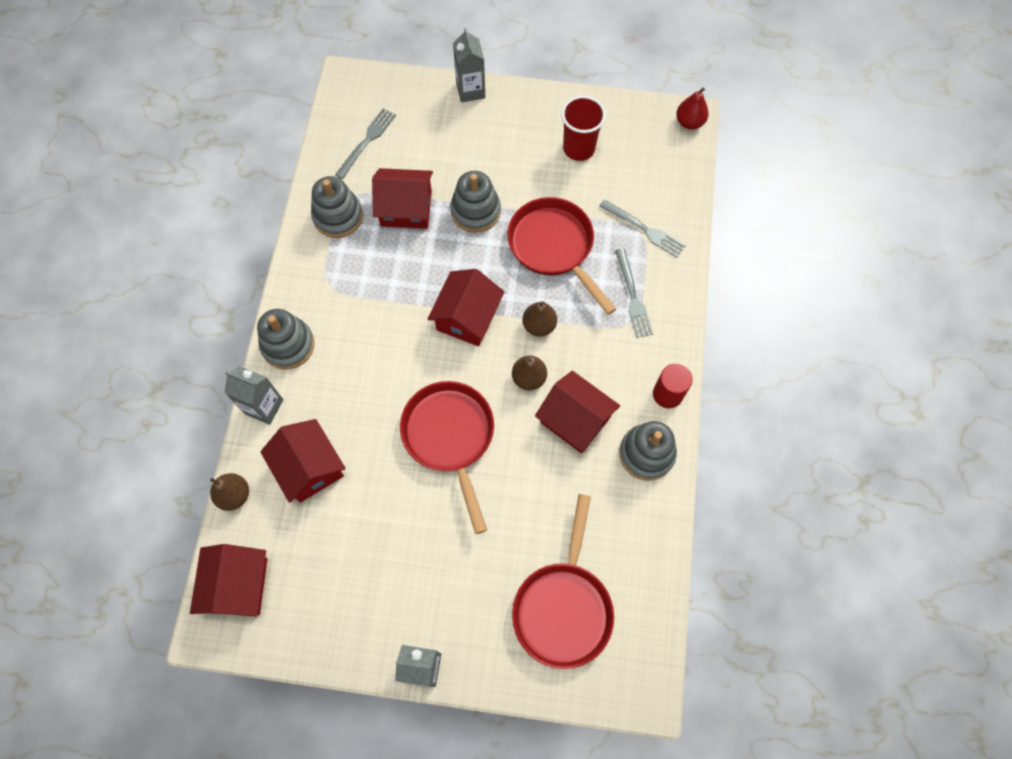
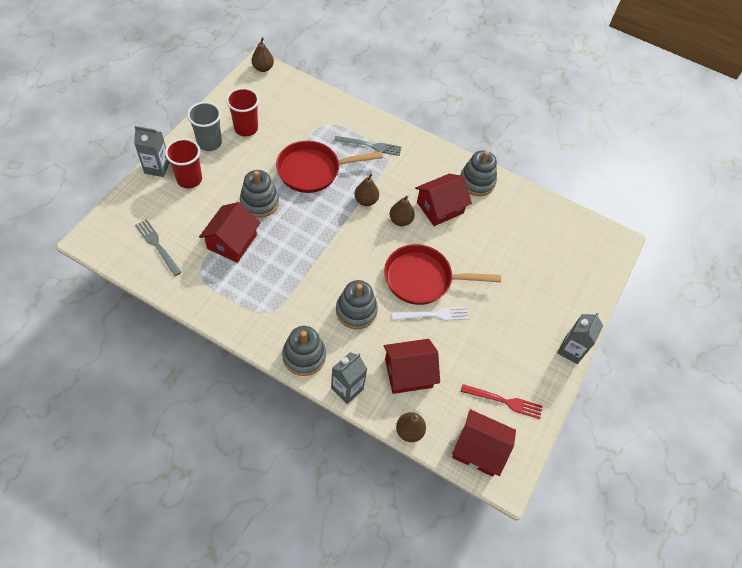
camera: 75 degrees left, 10 degrees down
grey stacking toy [311,176,363,238] -> grey stacking toy moved to [336,280,378,329]
red house [427,269,504,346] -> none
red pan [512,494,614,669] -> none
grey fork [599,199,686,257] -> none
red cylinder [653,364,693,408] -> none
red pear [676,88,709,130] -> brown pear [251,37,274,72]
none -> red cup [165,138,202,188]
none -> grey cup [187,102,222,151]
none -> white fork [392,307,469,321]
none -> red fork [461,384,542,419]

